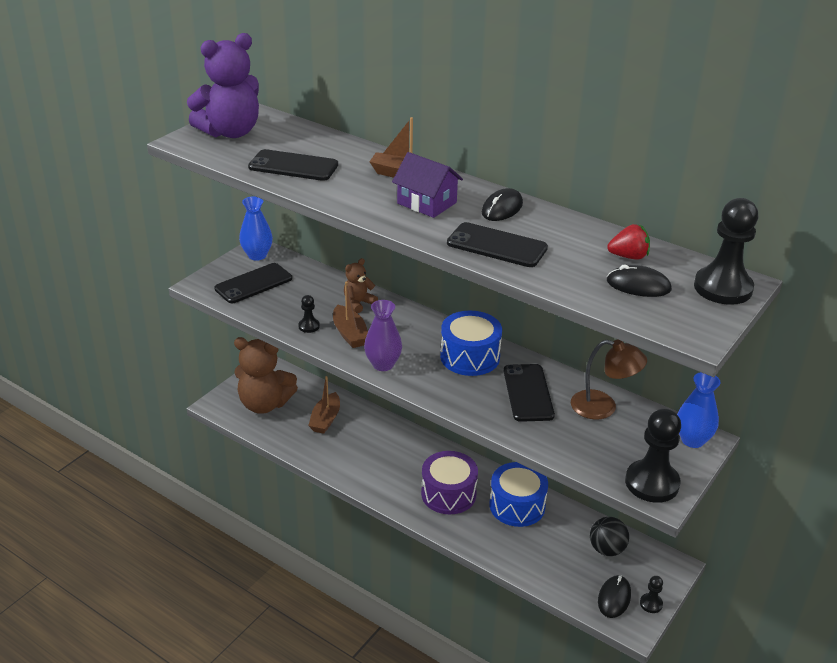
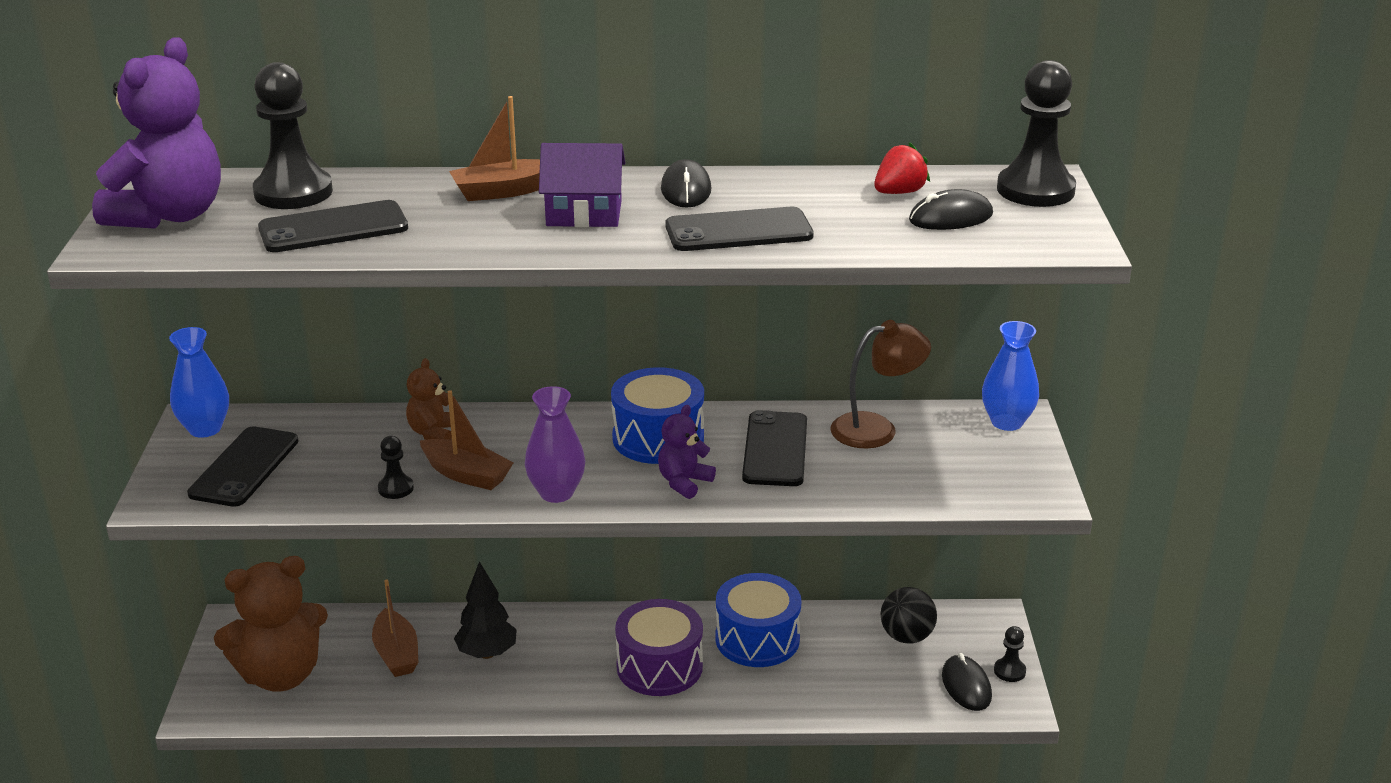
camera: 35 degrees left, 5 degrees down
black phone [504,364,555,422] -> black phone turned 45 degrees clockwise [742,410,807,486]
black pawn [625,409,681,503] -> black pawn moved to [253,62,333,209]
none -> black tree [454,561,517,659]
none -> purple teddy bear [658,405,716,499]

